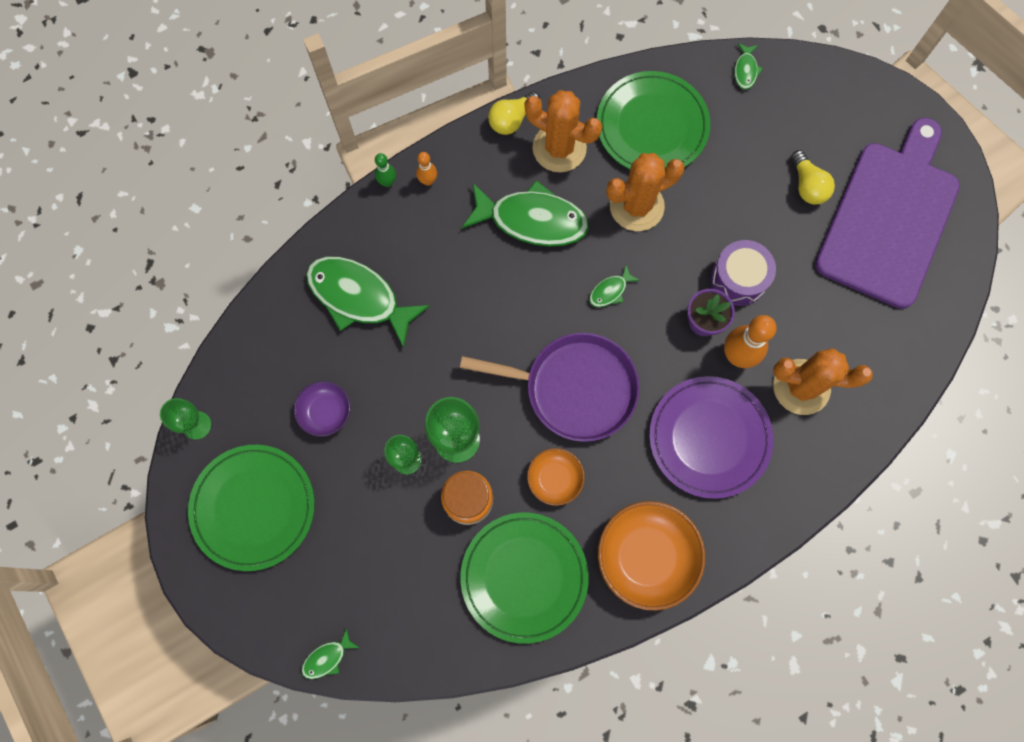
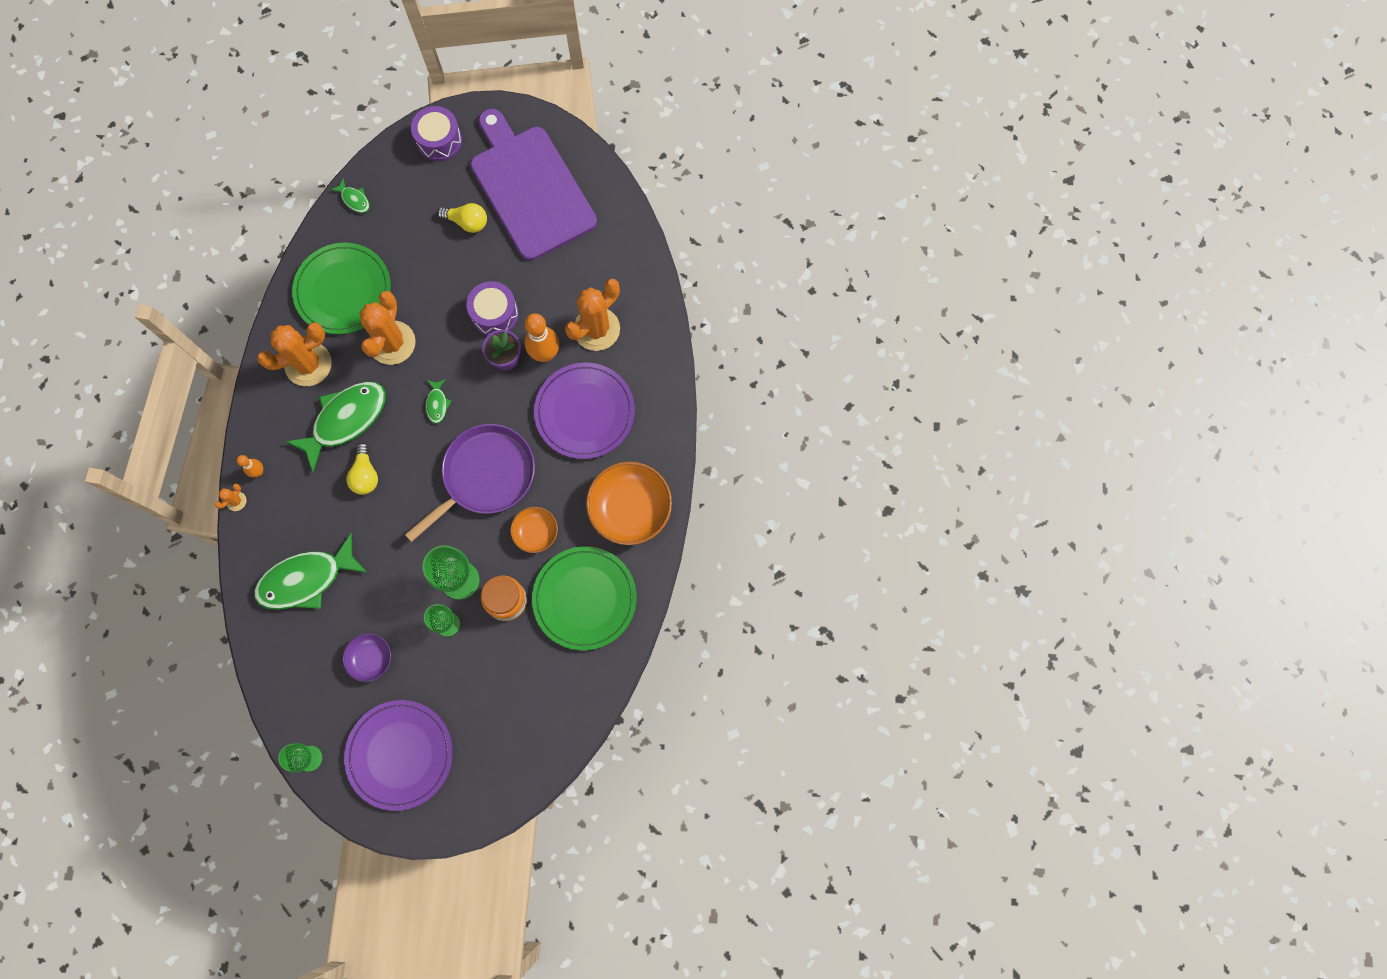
camera: 55 degrees left, 0 degrees up
green plate [188,445,315,571] -> purple plate [344,700,453,811]
green fish [301,628,360,679] -> none
green bowling pin [375,153,396,187] -> orange cactus [215,484,246,511]
yellow light bulb [488,91,540,135] -> yellow light bulb moved to [346,443,378,495]
none -> purple drum [411,106,462,161]

